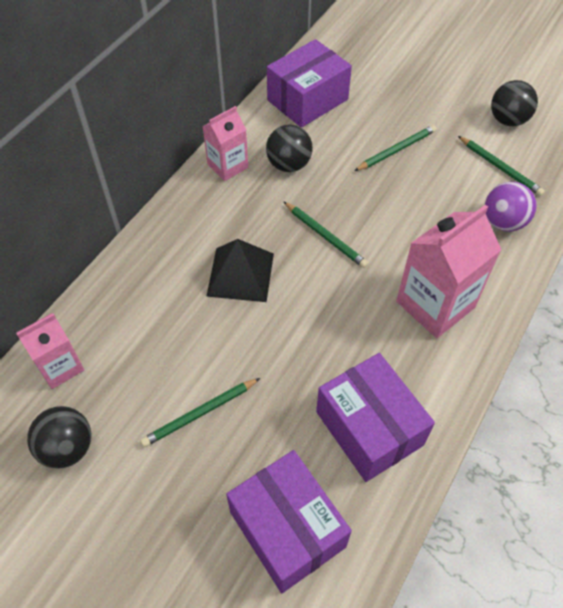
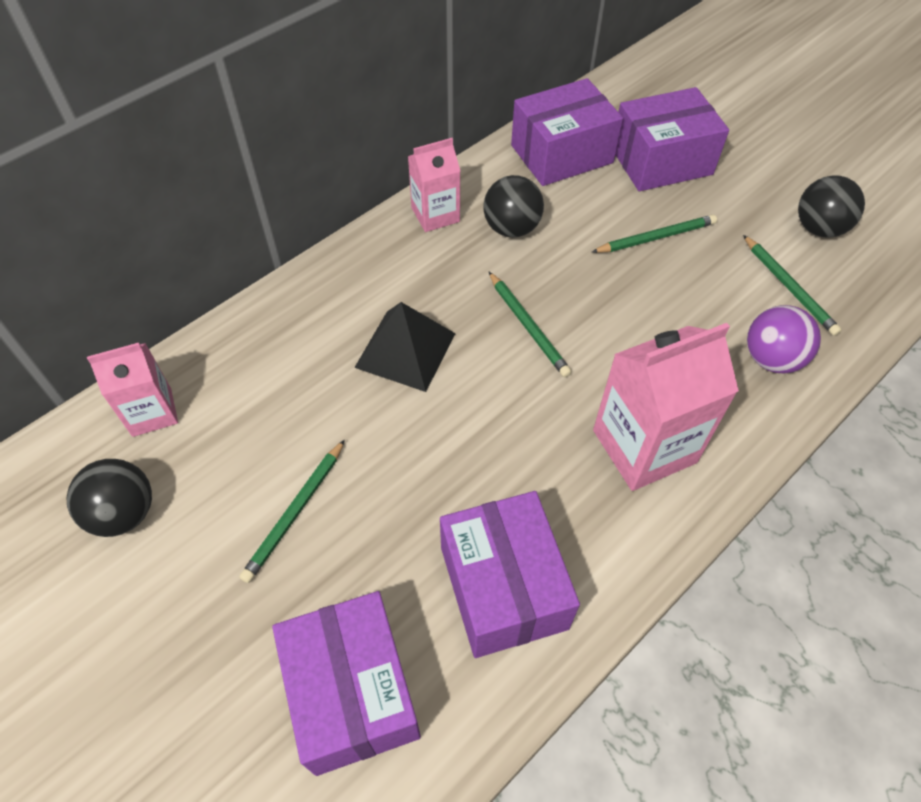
camera: 15 degrees right, 0 degrees up
green pencil [140,378,260,447] -> green pencil turned 45 degrees counterclockwise [239,439,345,583]
none -> purple box [616,87,729,191]

